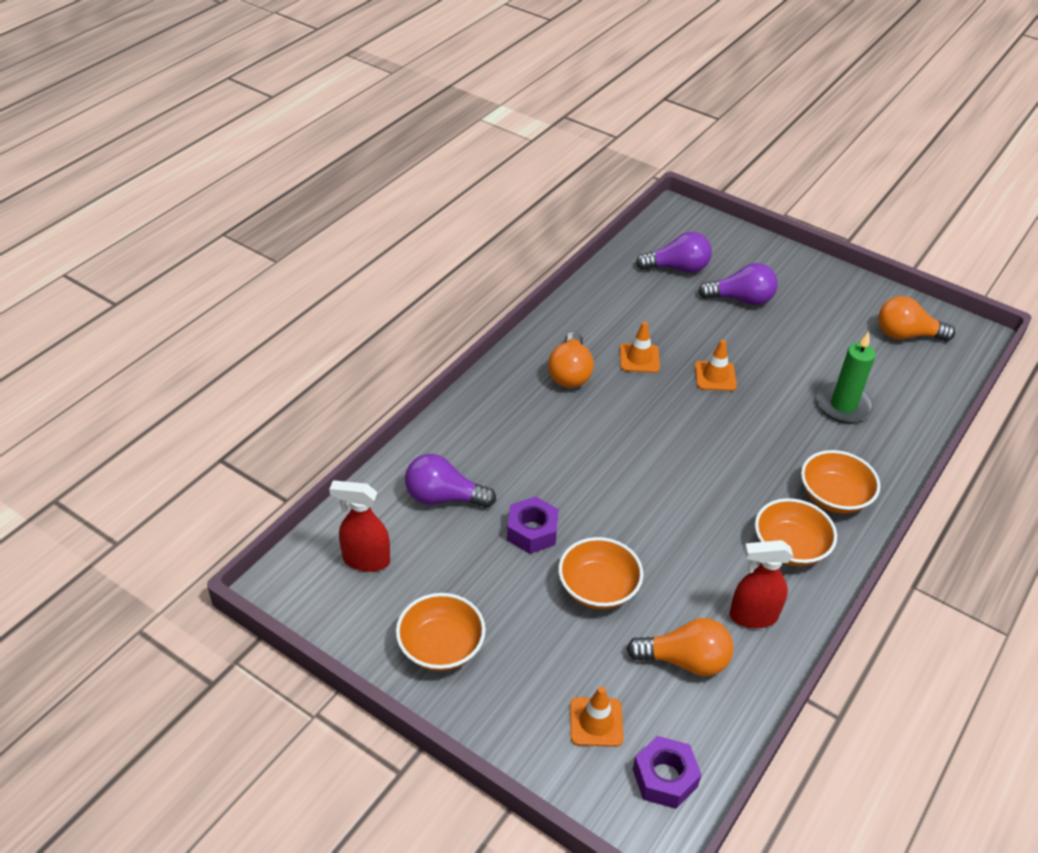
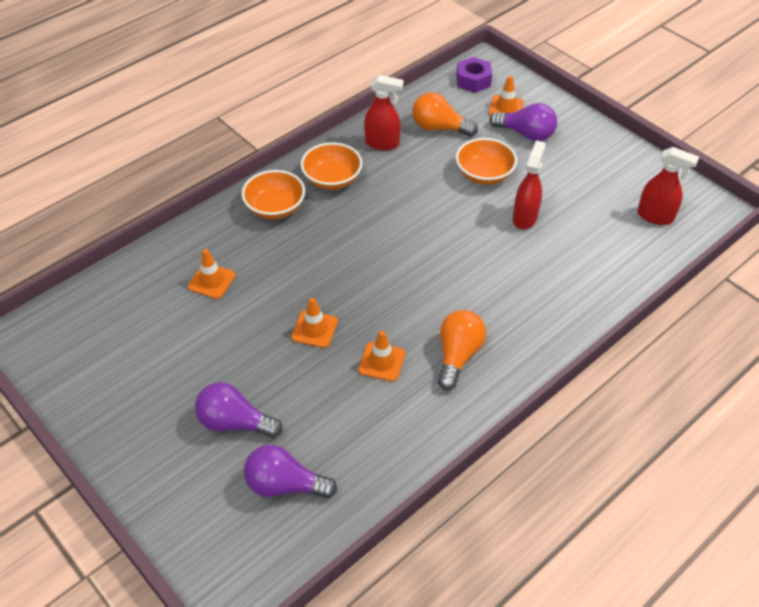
camera: 165 degrees left, 5 degrees up
orange bowl [396,593,486,671] -> none
purple light bulb [405,454,496,508] -> purple light bulb moved to [489,103,557,141]
purple nut [507,496,559,554] -> red spray bottle [513,140,546,230]
green candle [816,332,876,423] -> orange traffic cone [188,249,236,299]
orange light bulb [878,296,955,341] -> none

